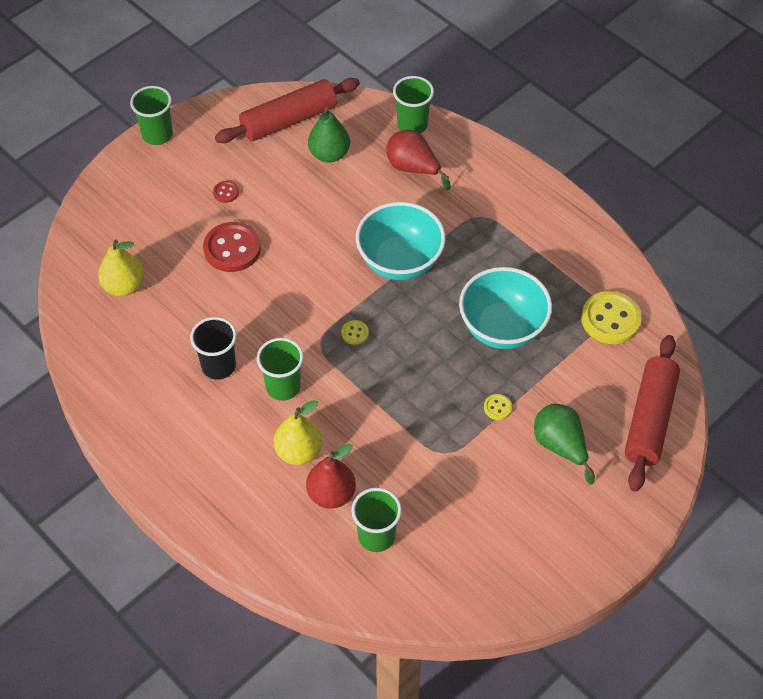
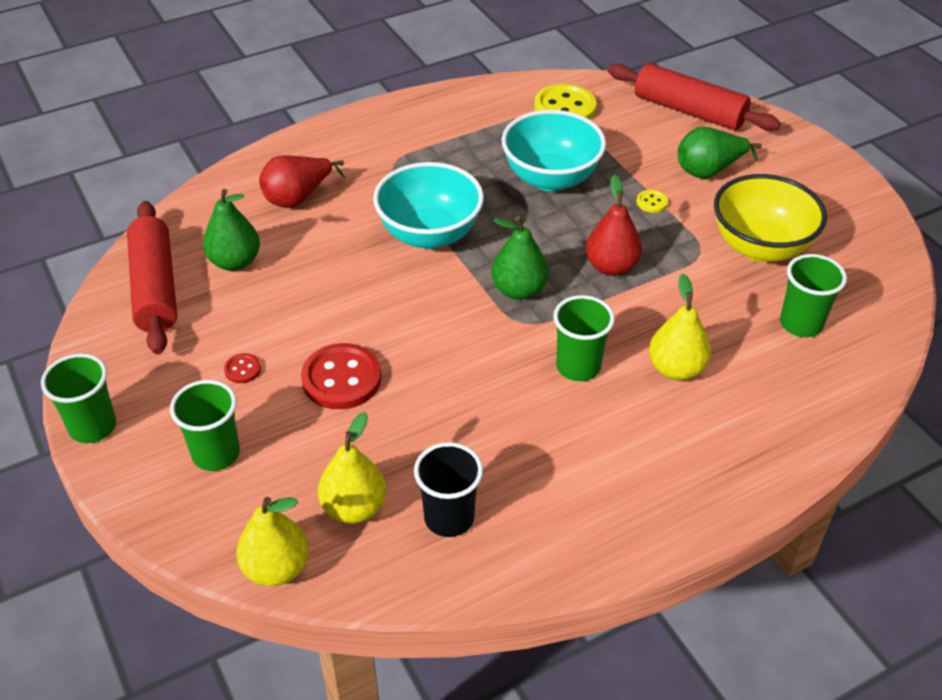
camera: 75 degrees left, 10 degrees down
black cup [190,317,237,380] -> black cup moved to [414,442,483,537]
red pear [306,444,356,509] -> red pear moved to [586,175,642,276]
yellow button [341,320,369,345] -> green pear [491,216,549,300]
green cup [393,76,434,133] -> green cup moved to [170,380,240,471]
none -> yellow pear [236,497,309,586]
none -> yellow bowl [714,174,827,262]

